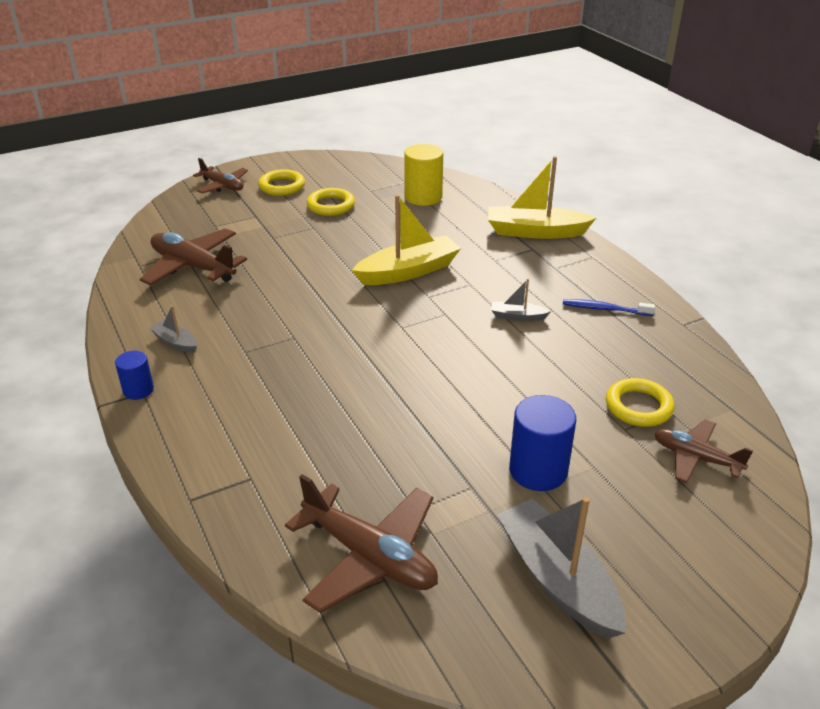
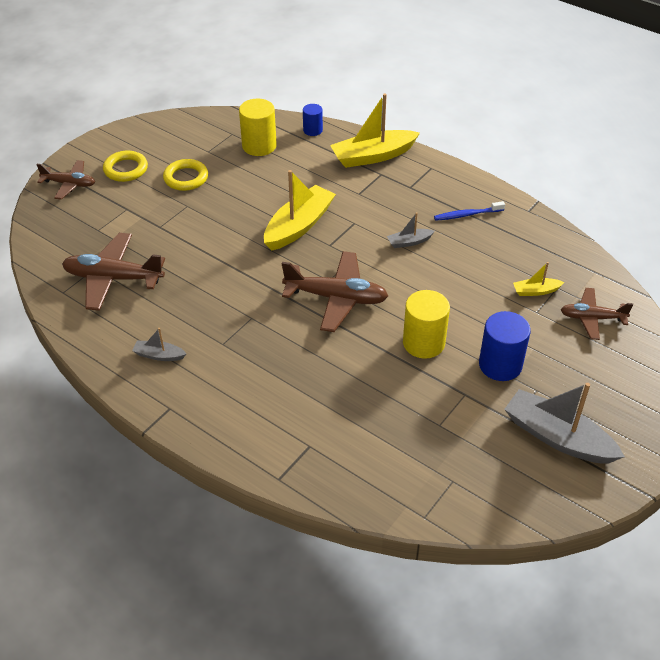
camera: 25 degrees left, 10 degrees up
blue cylinder [115,351,154,400] -> blue cylinder moved to [303,104,323,136]
brown plane [285,474,438,613] -> brown plane moved to [281,251,388,332]
yellow ring [606,378,675,427] -> yellow boat [513,262,565,296]
none -> yellow cylinder [403,290,450,359]

